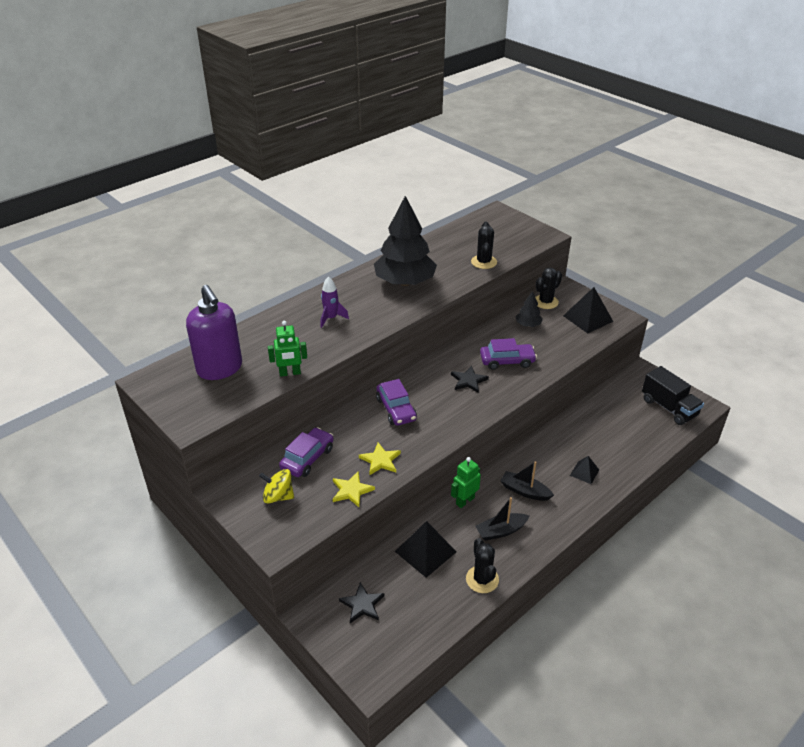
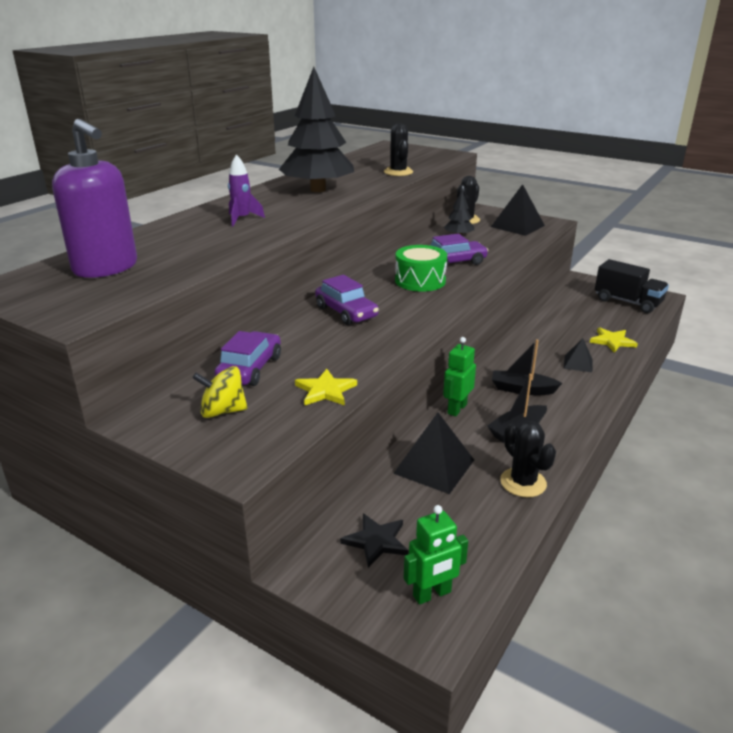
camera: 15 degrees left, 10 degrees down
green robot [268,321,307,377] -> green robot moved to [404,505,468,605]
yellow star [359,443,401,475] -> yellow star moved to [590,327,638,353]
black star [451,366,489,393] -> green drum [395,245,447,292]

